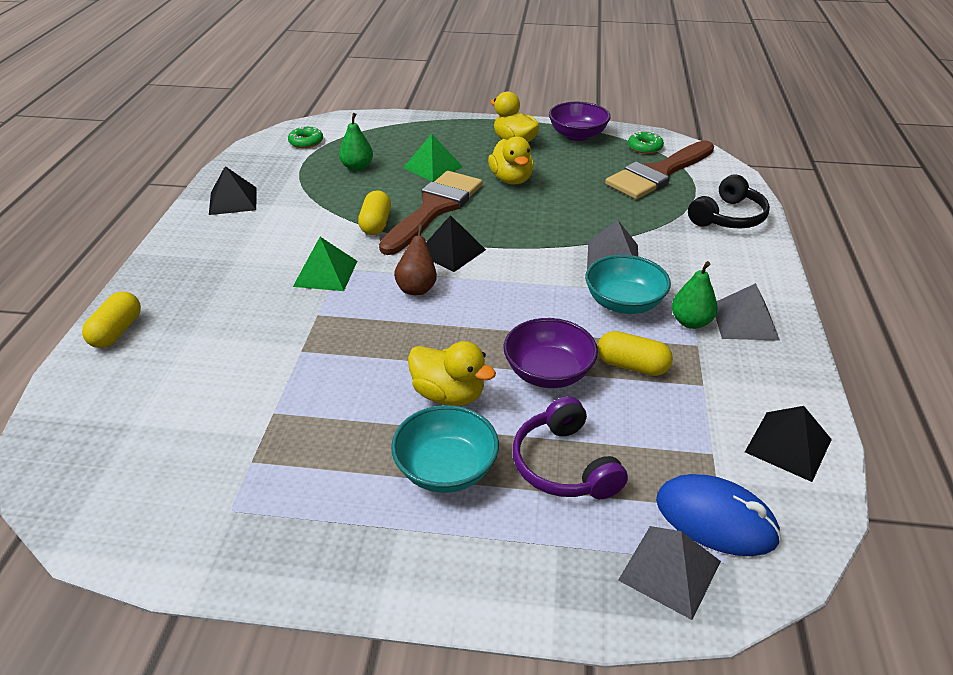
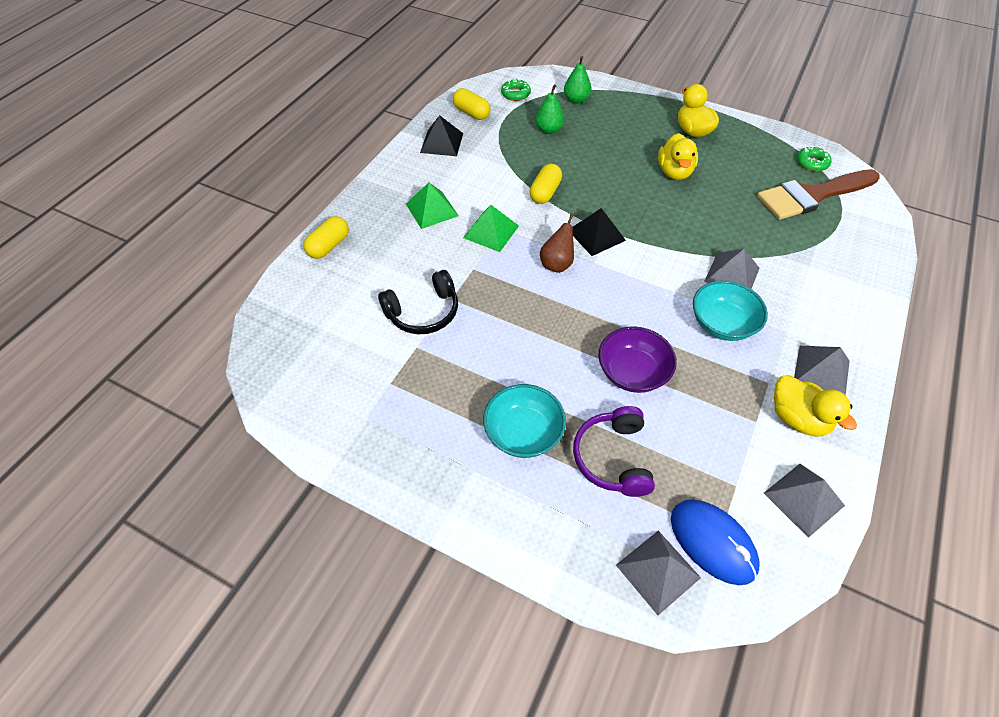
camera: 20 degrees right, 15 degrees up
brown brush [379,171,483,255] -> none
green pyramid [403,134,463,182] -> green pyramid moved to [406,183,459,229]
yellow duck [408,341,496,406] -> yellow duck moved to [774,375,857,437]
purple bowl [549,102,611,141] -> none
yellow capsule [597,331,673,376] -> yellow capsule moved to [453,88,491,120]
green pear [672,261,718,329] -> green pear moved to [564,56,591,104]
black headphones [688,175,770,229] -> black headphones moved to [378,270,458,334]
black pyramid [745,406,832,482] -> grey pyramid [764,464,845,538]

